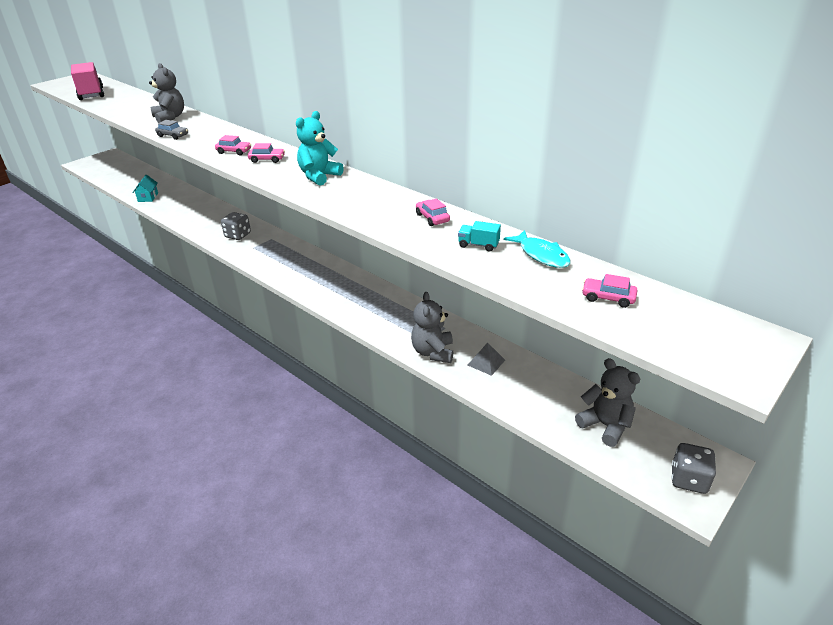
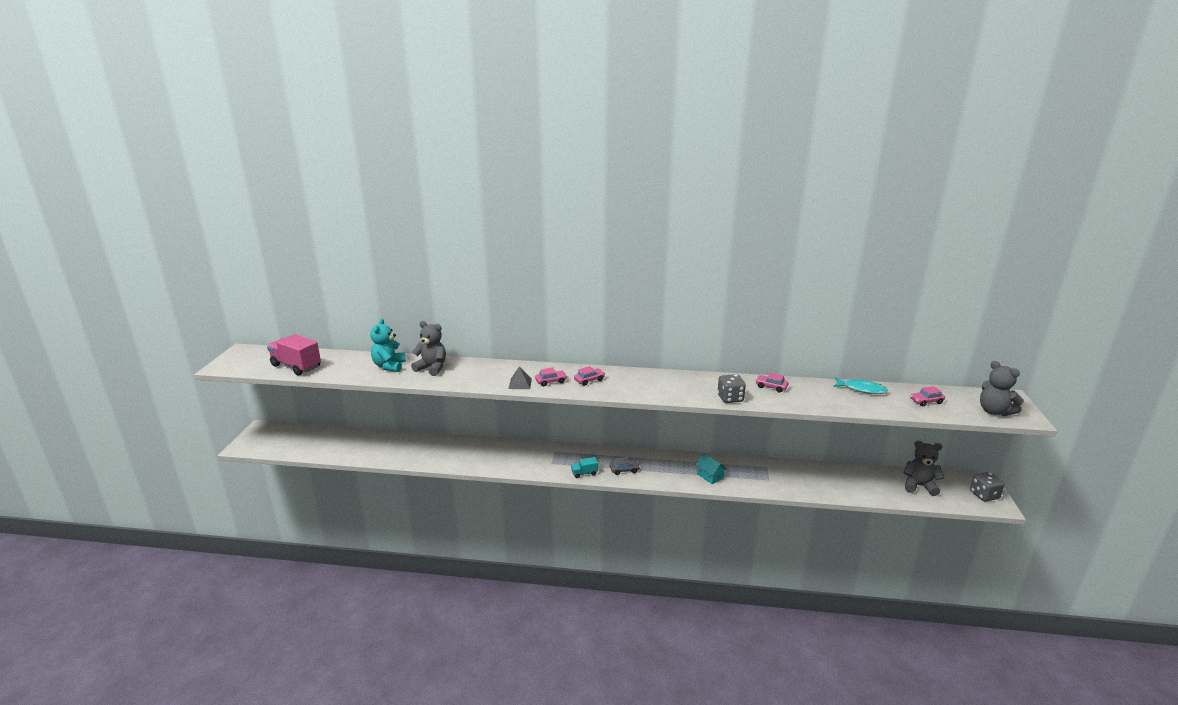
camera: 35 degrees left, 10 degrees down
turquoise house [132,175,158,202] -> turquoise house moved to [695,453,727,484]
grey car [155,120,188,140] -> grey car moved to [610,457,640,475]
grey dice [221,212,251,240] -> grey dice moved to [717,374,746,403]
turquoise teddy bear [296,111,344,186] -> turquoise teddy bear moved to [370,318,406,372]
grey teddy bear [411,292,453,363] -> grey teddy bear moved to [980,361,1024,416]
turquoise truck [458,221,501,252] -> turquoise truck moved to [571,457,598,478]
grey pyramid [468,342,505,376] -> grey pyramid moved to [509,366,532,389]

